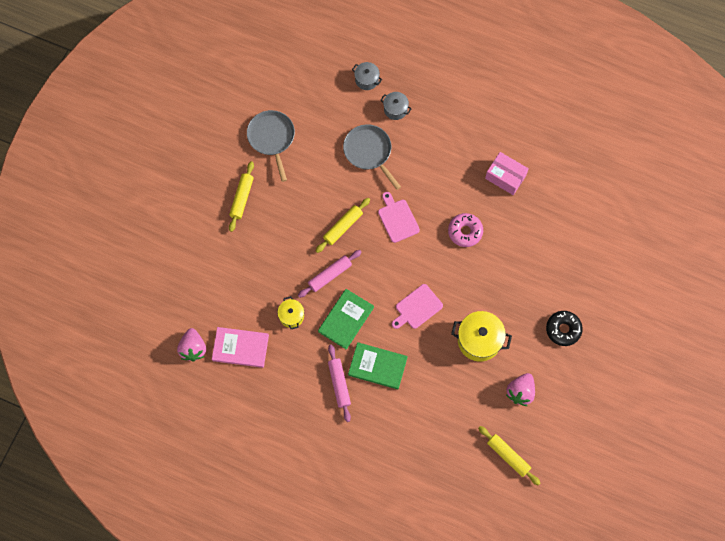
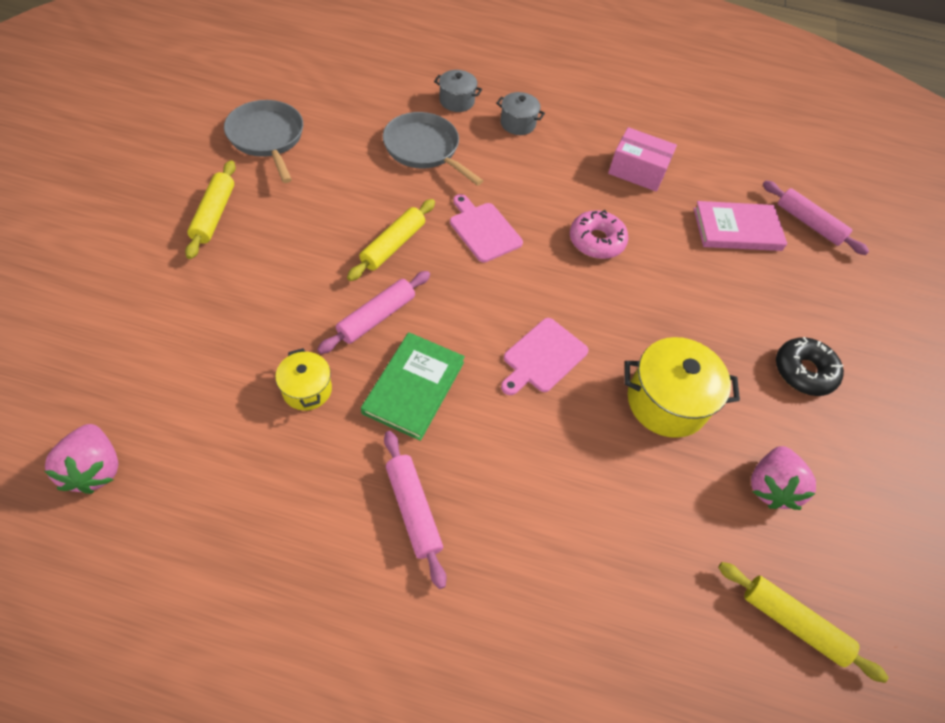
camera: 15 degrees left, 15 degrees down
pink book [212,327,269,368] -> pink book moved to [694,201,787,251]
green book [348,342,408,390] -> none
grey pot [352,62,382,90] -> grey pot moved to [496,92,545,135]
none -> pink rolling pin [763,181,869,255]

